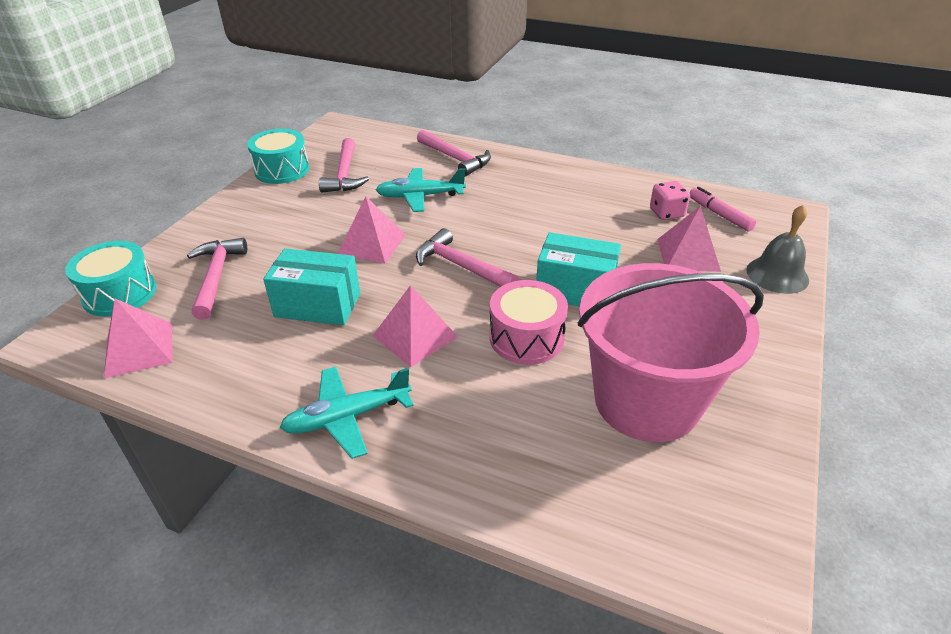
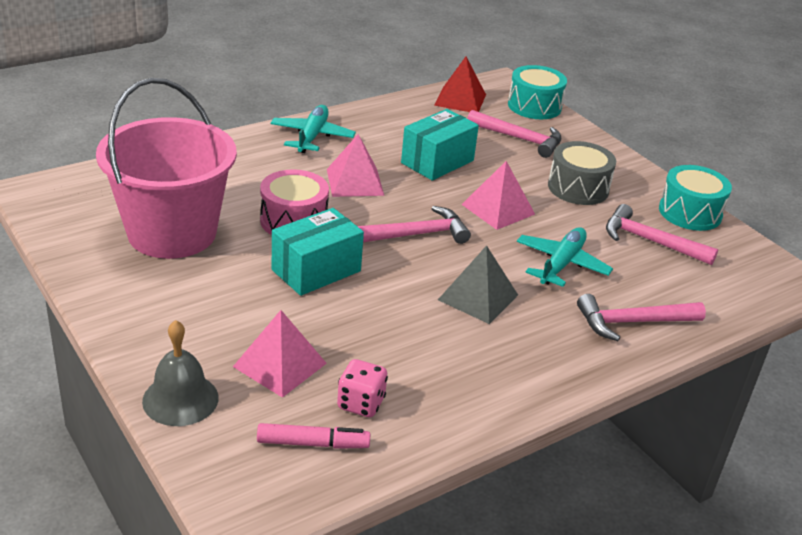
camera: 120 degrees right, 5 degrees down
pink pyramid [104,299,172,379] -> red pyramid [434,57,486,112]
none -> grey pyramid [438,245,518,324]
none -> grey drum [548,141,616,205]

